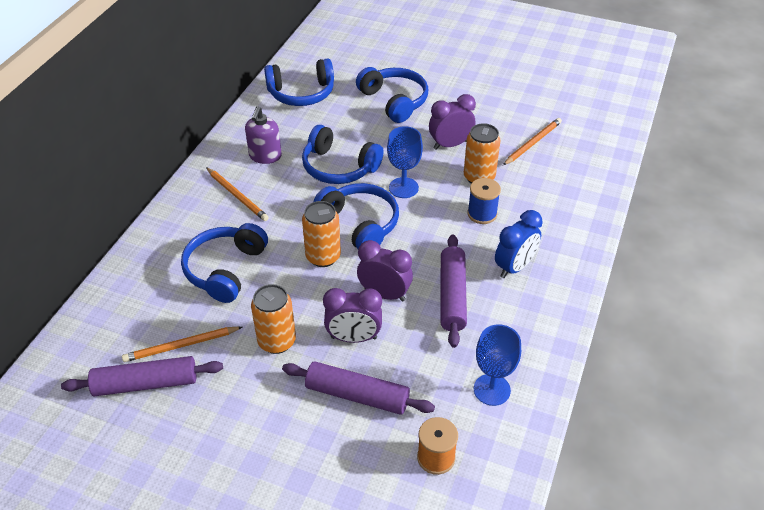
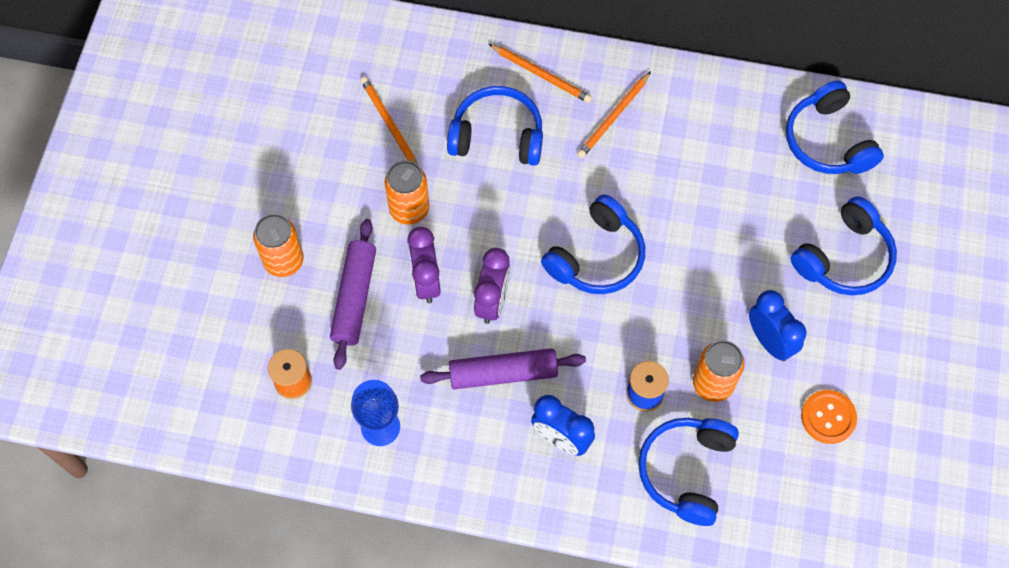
camera: 80 degrees right, 20 degrees up
purple rolling pin [61,356,223,396] -> none
purple soap dispenser [245,106,282,164] -> none
blue headphones [302,125,384,184] -> blue headphones moved to [638,418,739,526]
orange can [302,201,341,267] -> orange can moved to [253,214,304,277]
blue goblet [387,126,423,198] -> none
purple clock [429,94,476,150] -> blue clock [749,290,806,361]
orange pencil [503,118,562,165] -> orange pencil moved to [489,44,592,103]
none -> orange button [801,390,857,444]

